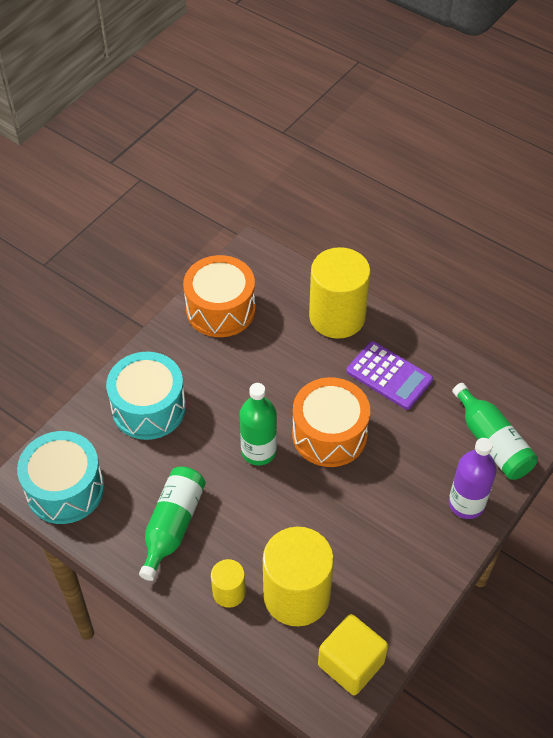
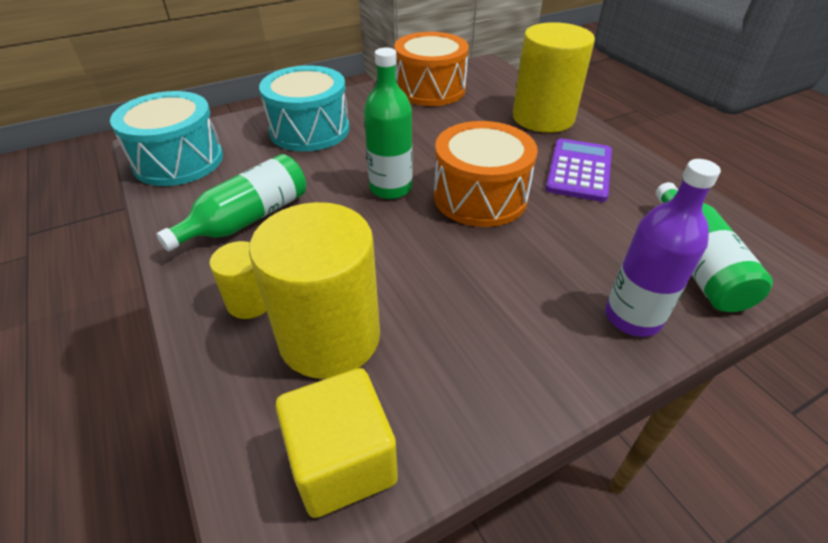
camera: 25 degrees right, 10 degrees down
purple calculator [346,341,433,410] -> purple calculator turned 135 degrees counterclockwise [546,138,612,202]

